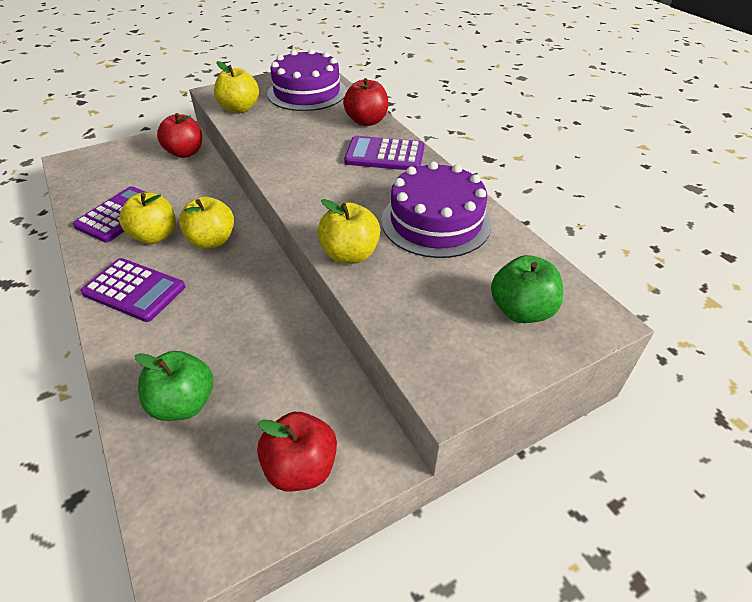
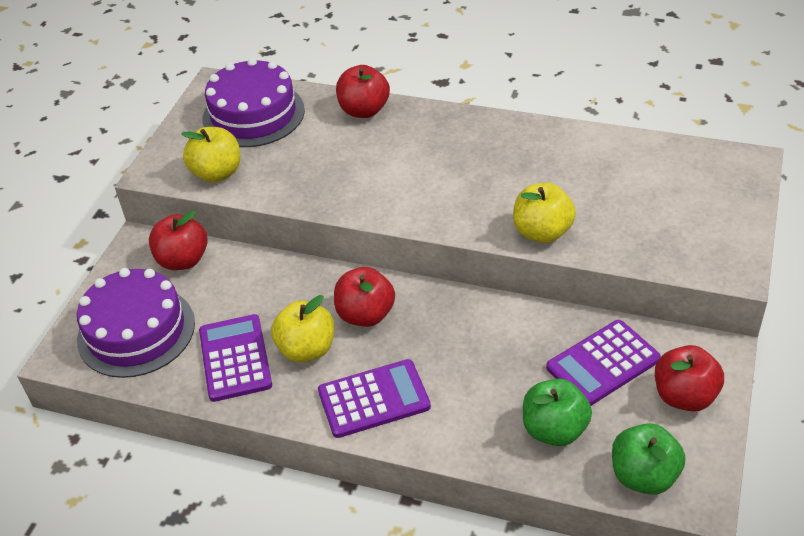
camera: 40 degrees left, 0 degrees up
yellow apple [179,197,234,249] -> red apple [334,267,395,327]
purple calculator [344,136,424,170] -> purple calculator moved to [546,320,661,406]
purple cake [381,161,491,258] -> purple cake moved to [77,268,195,378]
green apple [491,255,563,323] -> green apple moved to [612,423,685,495]

